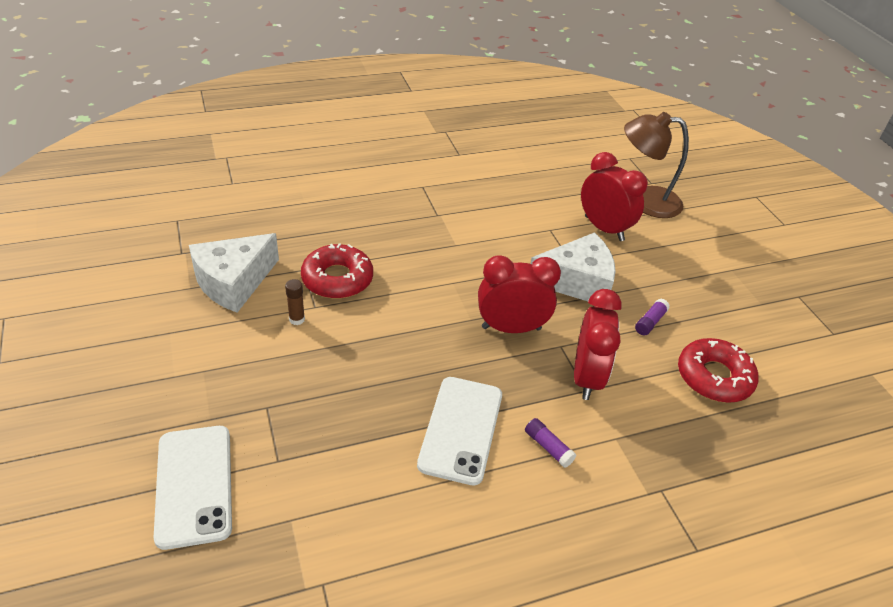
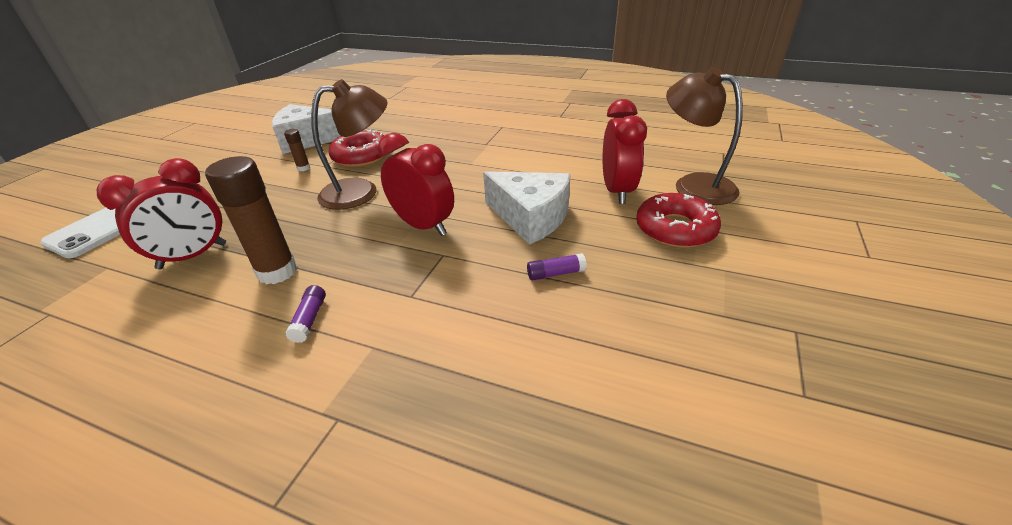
camera: 45 degrees right, 5 degrees down
white phone [417,377,502,486] -> brown glue stick [205,156,297,284]
red clock [574,289,622,400] -> red clock moved to [97,158,226,270]
red donut [678,338,759,403] -> red donut moved to [636,193,721,248]
none -> brown lamp [311,79,388,210]

